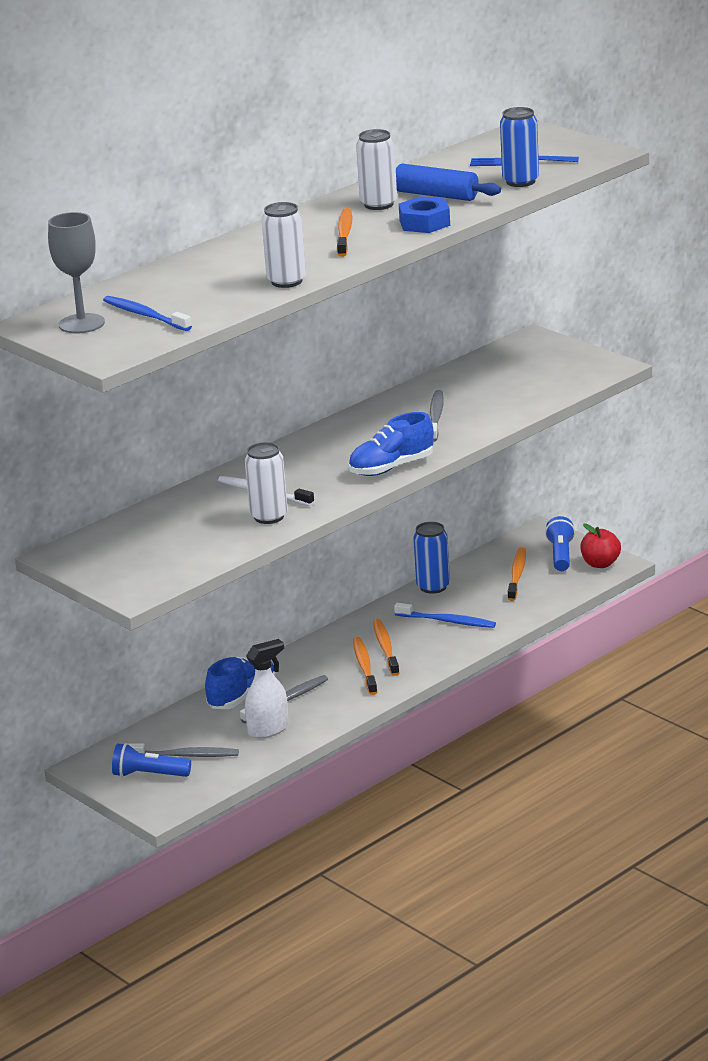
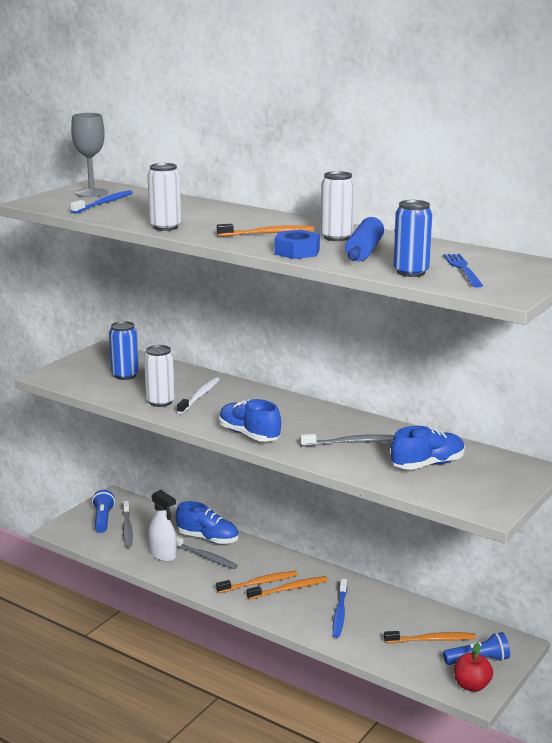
camera: 75 degrees right, 5 degrees down
blue can [413,522,450,594] -> blue can moved to [109,321,139,380]
none -> blue shoe [391,426,465,470]

